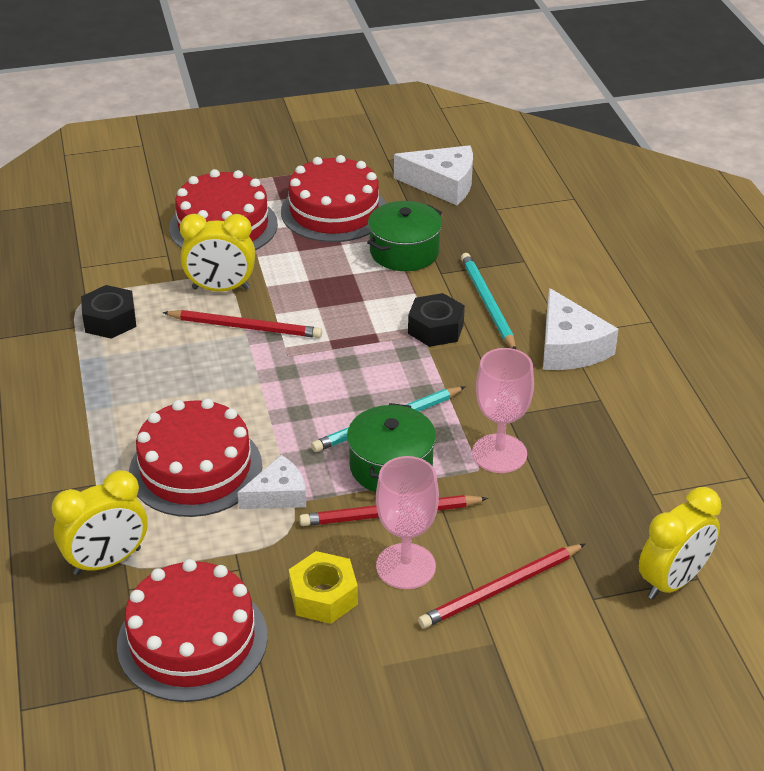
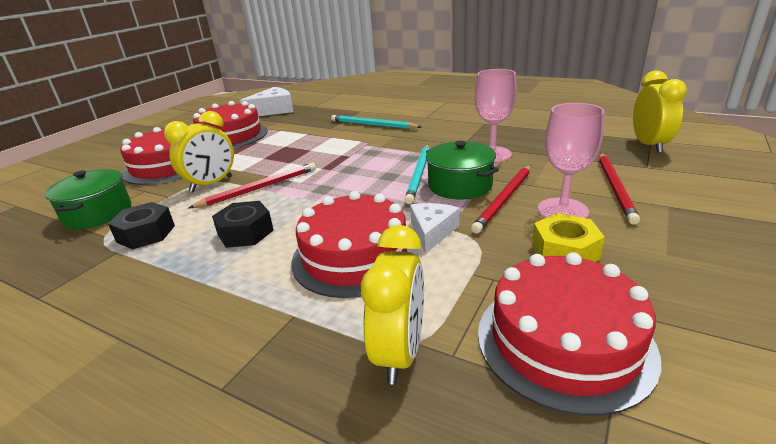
camera: 45 degrees left, 10 degrees down
green pot [367,201,442,271] -> green pot moved to [45,169,131,229]
black nut [408,293,465,347] -> black nut moved to [212,201,274,248]
white cheese [543,288,619,370] -> none

